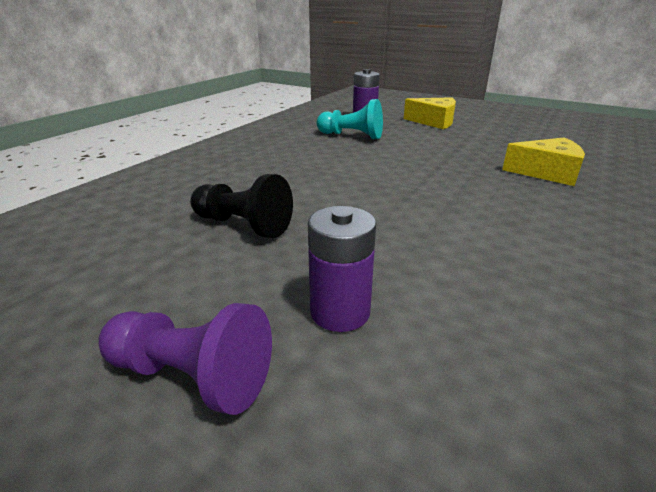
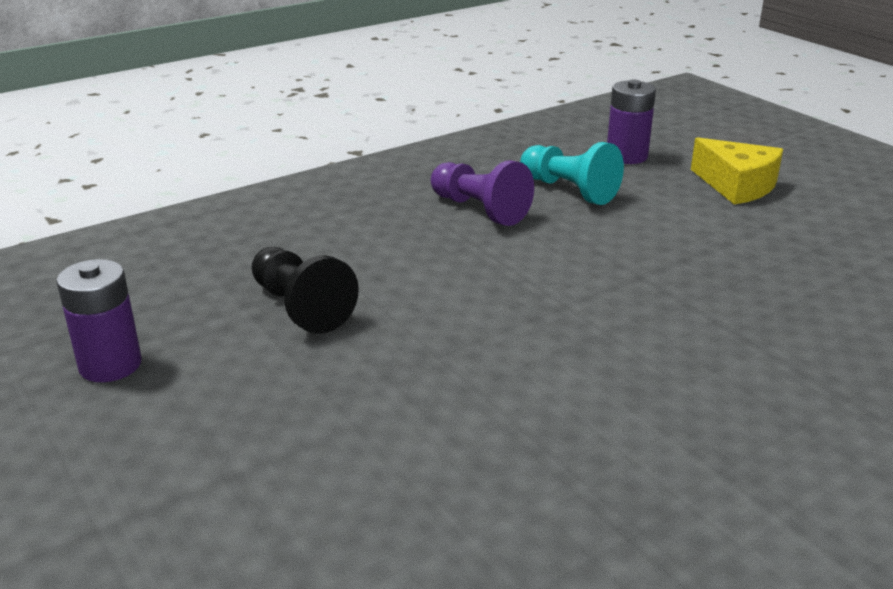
camera: 25 degrees right, 0 degrees up
purple pawn [98,303,272,415] -> purple pawn moved to [431,160,534,226]
purple battery [308,206,376,332] -> purple battery moved to [56,259,142,382]
yellow cheese [502,137,585,186] -> none

